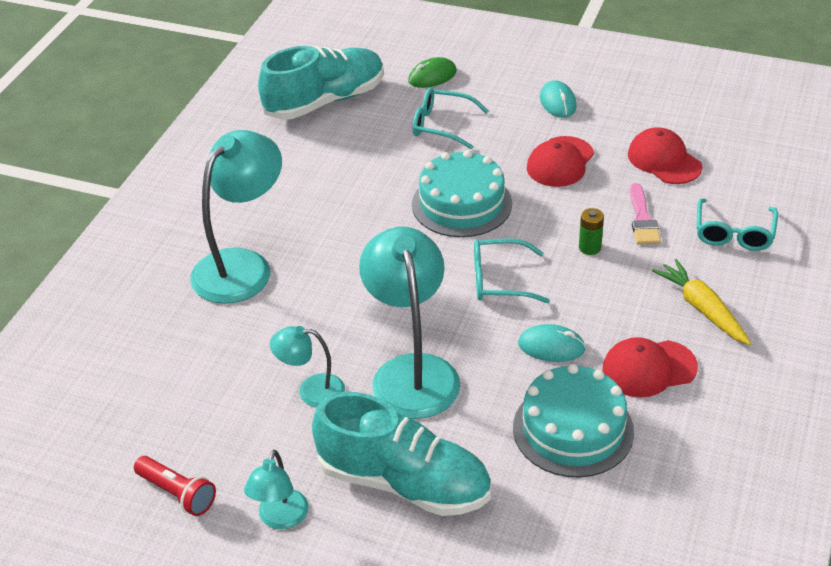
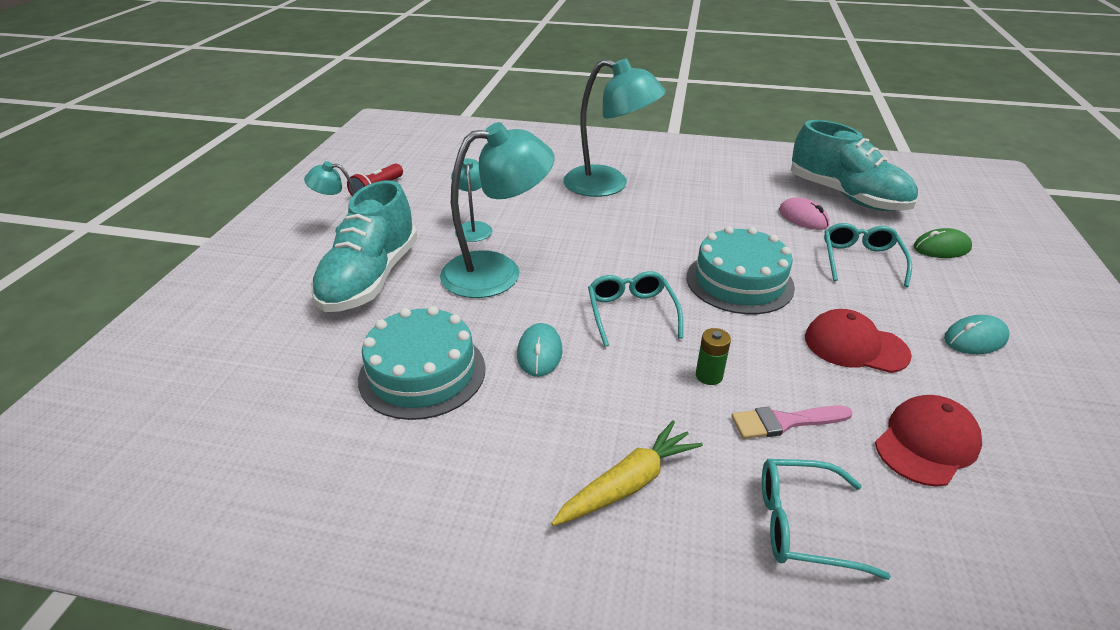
camera: 80 degrees right, 5 degrees down
green mouse [408,57,456,88] -> green mouse turned 60 degrees counterclockwise [914,228,972,258]
red cap [602,337,698,397] -> none
none -> pink mouse [779,198,829,230]

